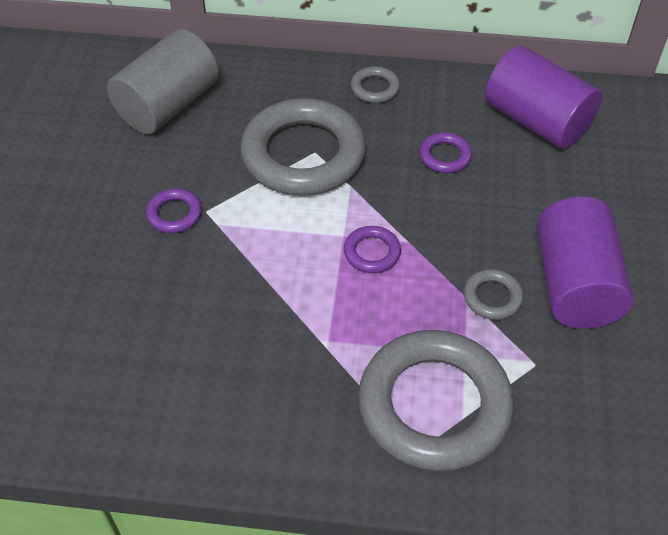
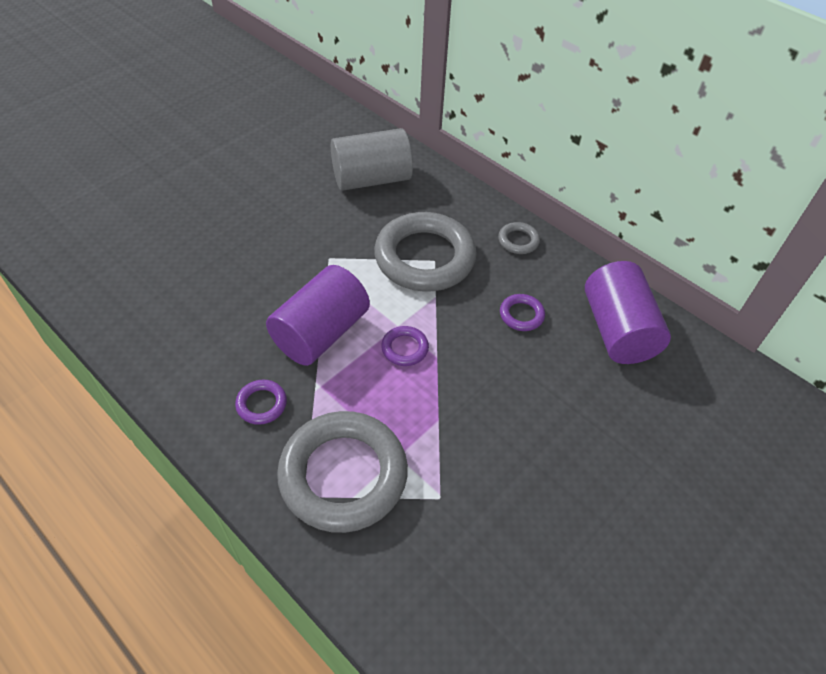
camera: 35 degrees right, 0 degrees up
purple ring [146,188,202,233] -> purple ring moved to [235,380,287,425]
grey ring [464,269,523,320] -> none
purple cylinder [536,196,634,329] -> purple cylinder moved to [266,265,370,366]

